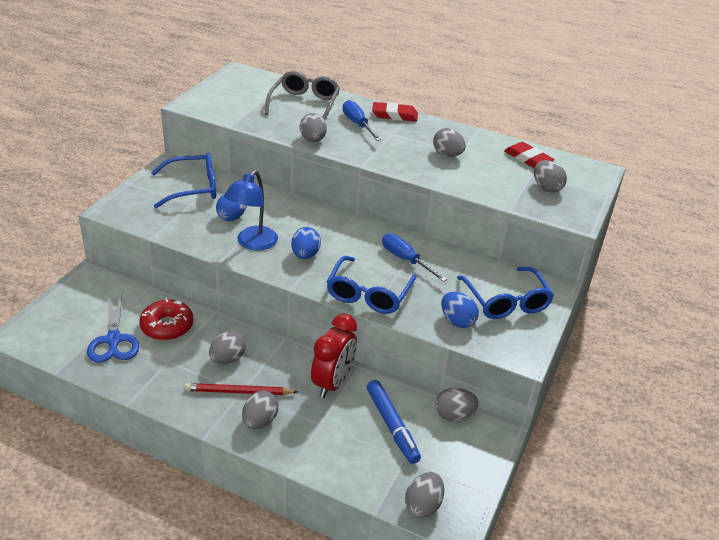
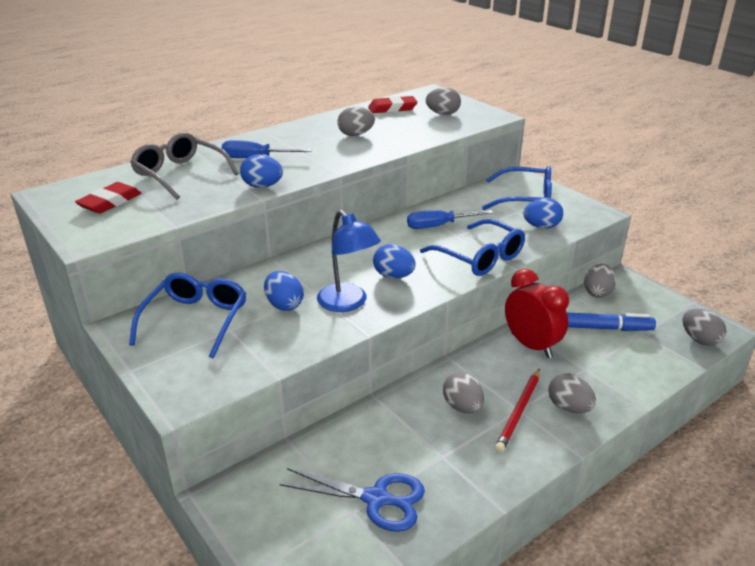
camera: 60 degrees left, 5 degrees down
red donut [139,298,194,340] -> none
grey egg [300,113,327,142] -> blue egg [240,155,283,188]
red eraser [372,102,418,122] -> red eraser moved to [75,182,141,214]

